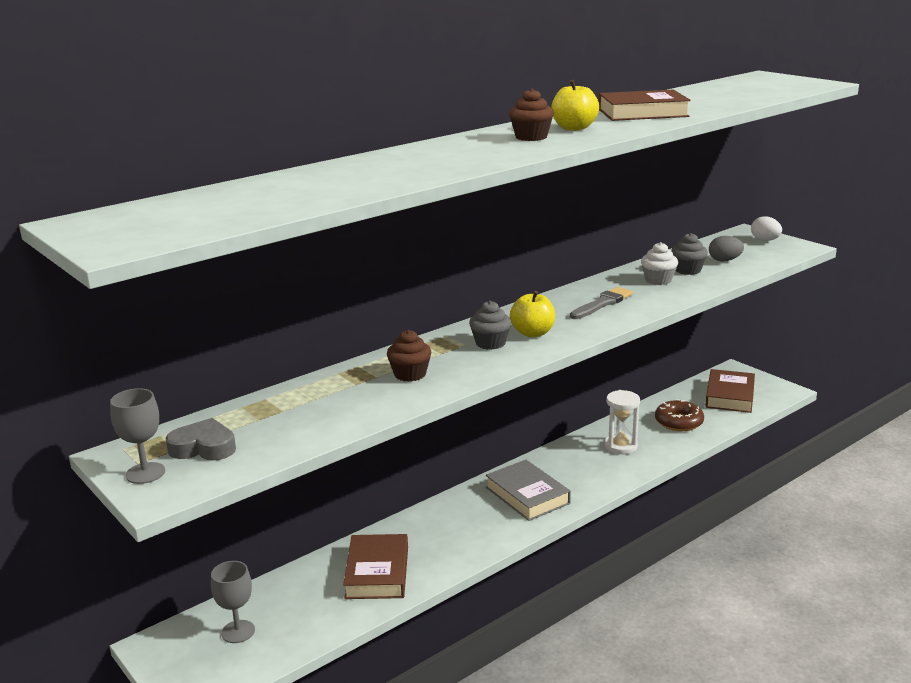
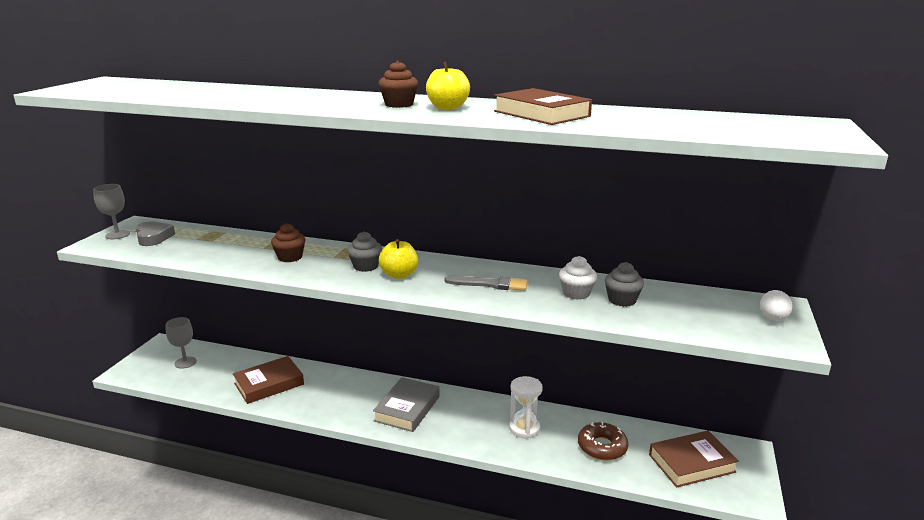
camera: 55 degrees right, 0 degrees up
grey egg [709,236,744,262] -> none

